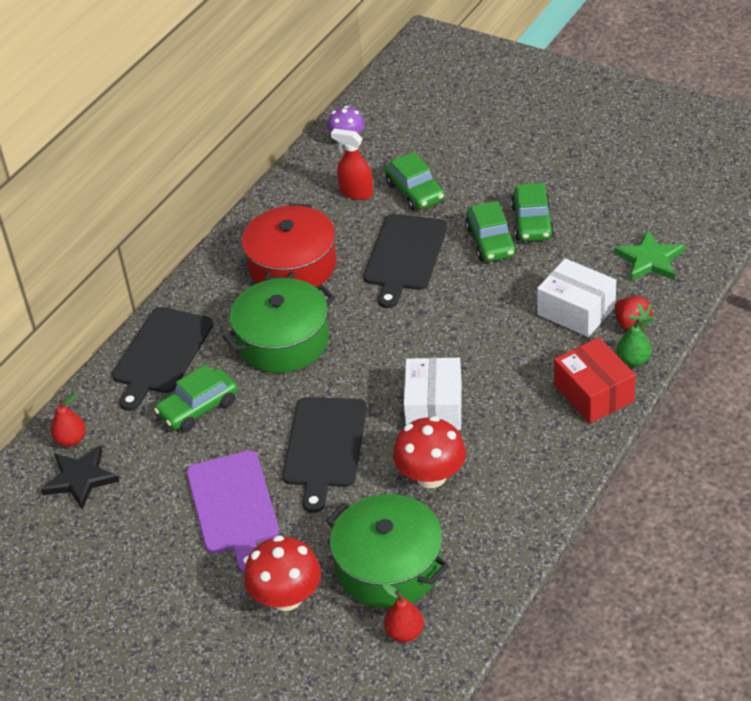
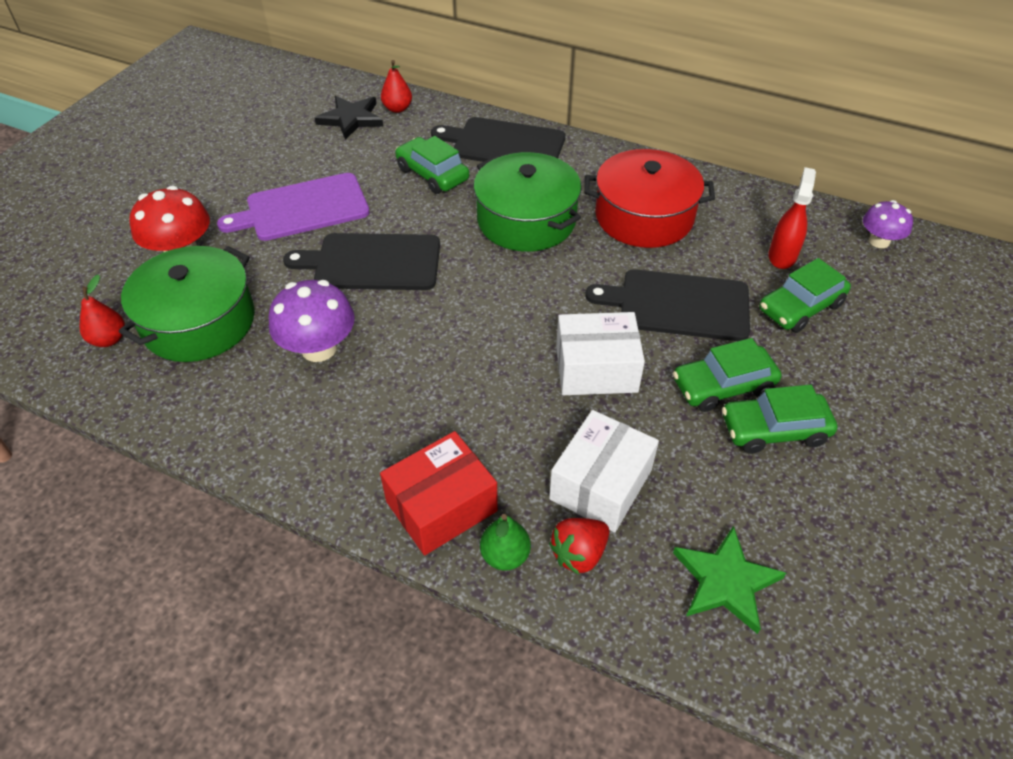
camera: 80 degrees right, 5 degrees up
red mushroom [393,416,466,488] -> purple mushroom [269,280,355,362]
white box [404,358,462,430] -> white box moved to [556,312,645,395]

